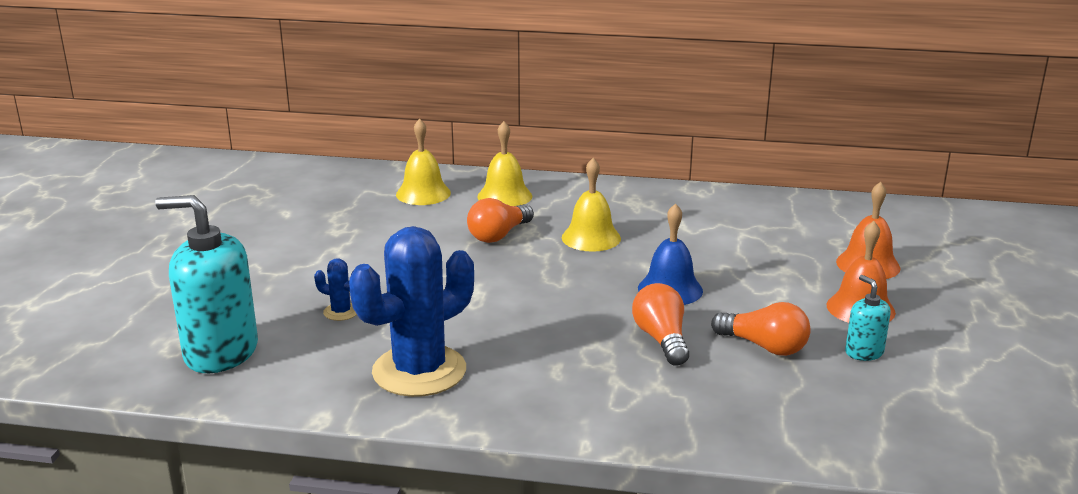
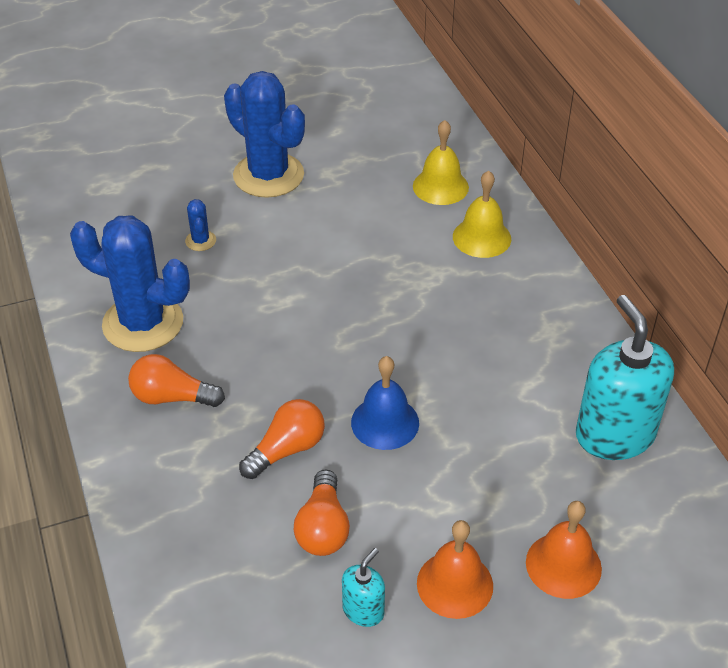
camera: 60 degrees right, 20 degrees up
turquoise soap dispenser [155,195,258,373] -> turquoise soap dispenser moved to [576,295,674,460]
orange light bulb [467,198,534,243] -> orange light bulb moved to [128,354,225,407]
yellow bell [562,158,621,252] -> none
none -> blue cactus [224,71,305,198]

